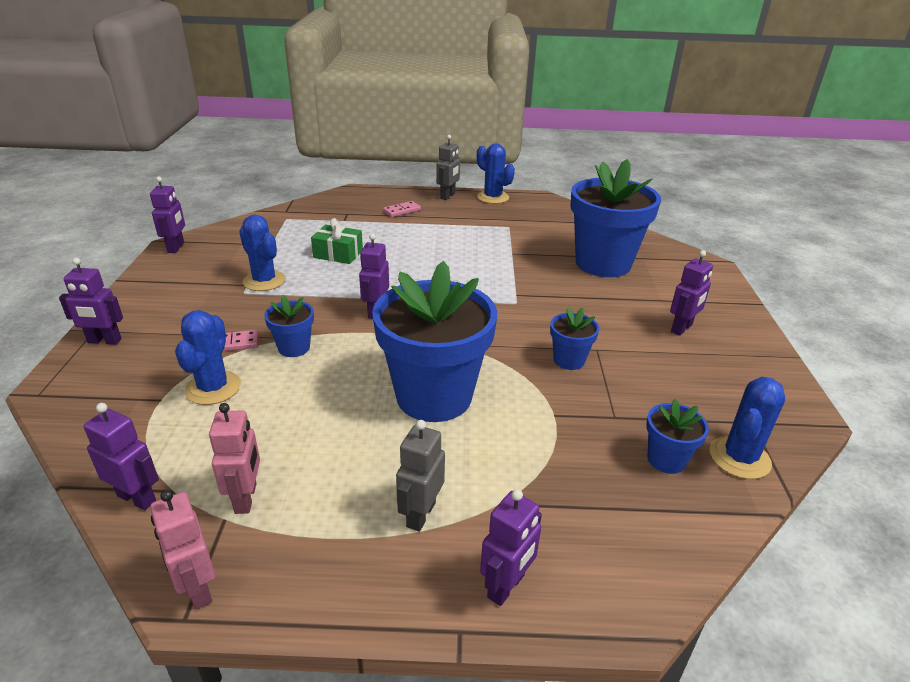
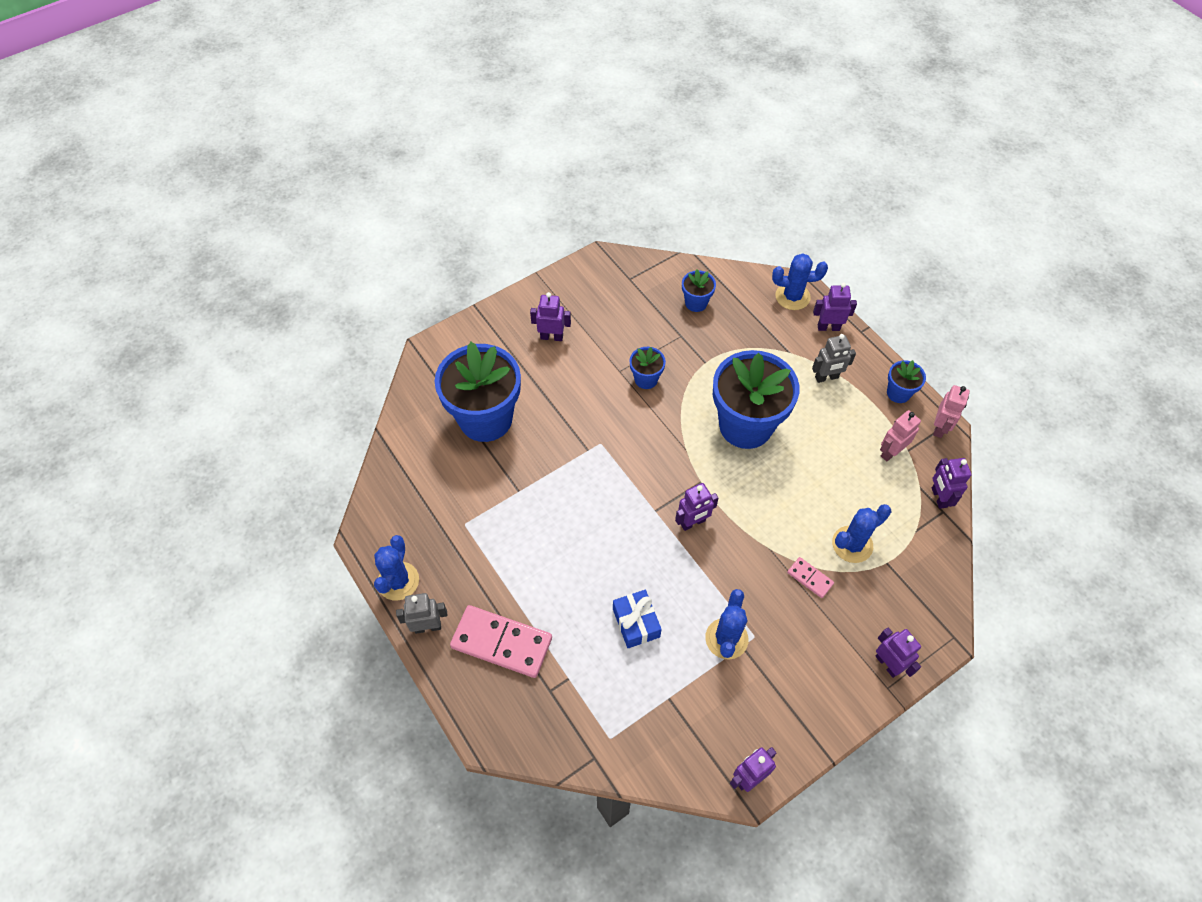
camera: 125 degrees left, 25 degrees up
blue flower pot [264,295,314,357] -> blue flower pot moved to [887,360,926,403]
green gift [311,218,363,264] -> blue gift [613,590,662,648]
pink domino [383,201,421,217] -> pink domino [450,605,552,678], size x2.09
blue cactus [710,377,785,479] -> blue cactus moved to [772,253,828,310]

